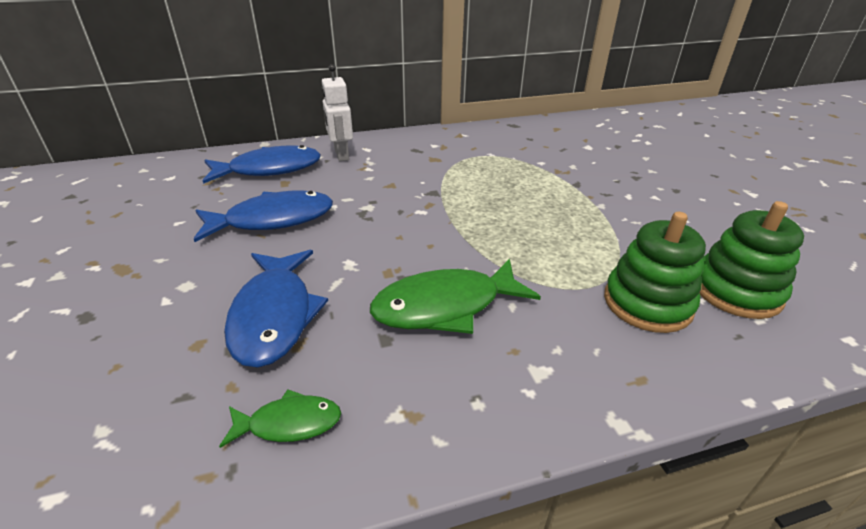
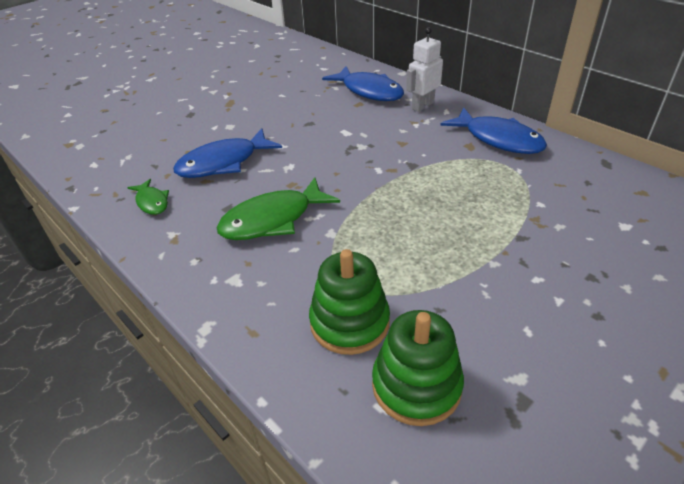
camera: 65 degrees right, 5 degrees up
blue fish [194,190,333,242] -> blue fish moved to [440,107,547,154]
green fish [370,259,541,334] -> green fish turned 75 degrees counterclockwise [217,177,340,240]

